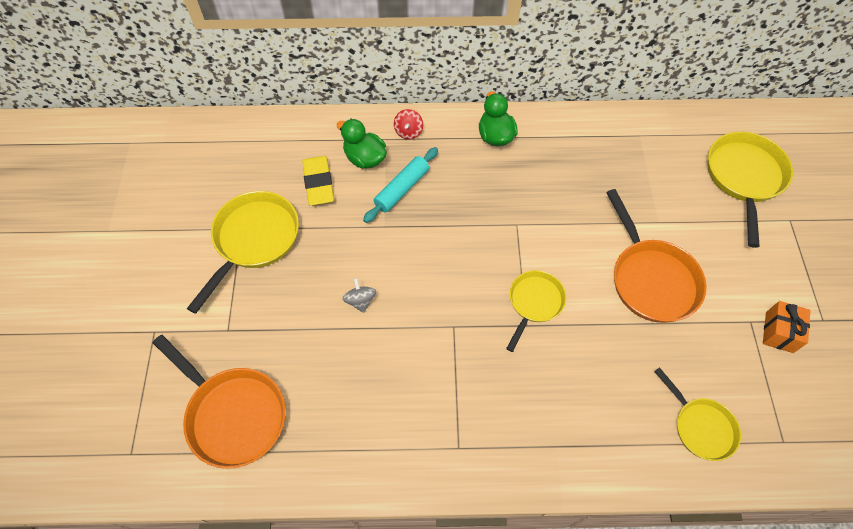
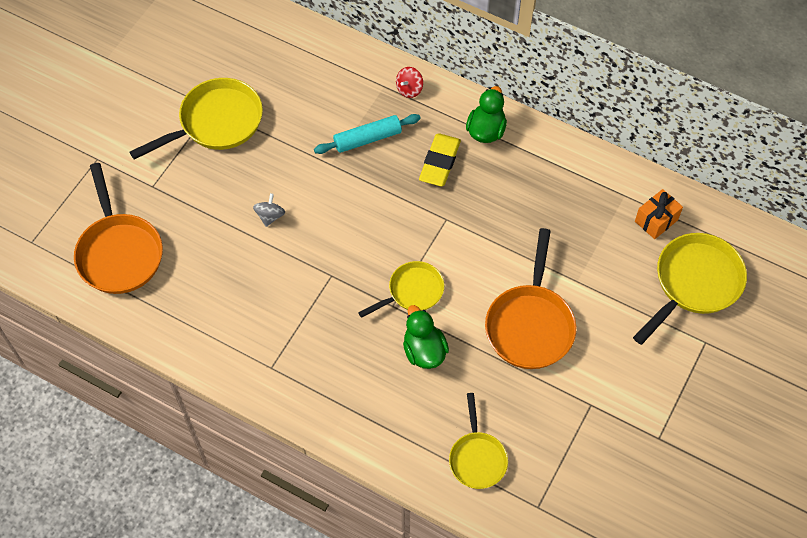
camera: 30 degrees right, 0 degrees up
yellow eraser [302,156,334,206] -> yellow eraser moved to [419,133,461,186]
green duck [337,119,387,169] -> green duck moved to [403,305,449,369]
orange gift [763,301,811,353] -> orange gift moved to [635,189,683,239]

